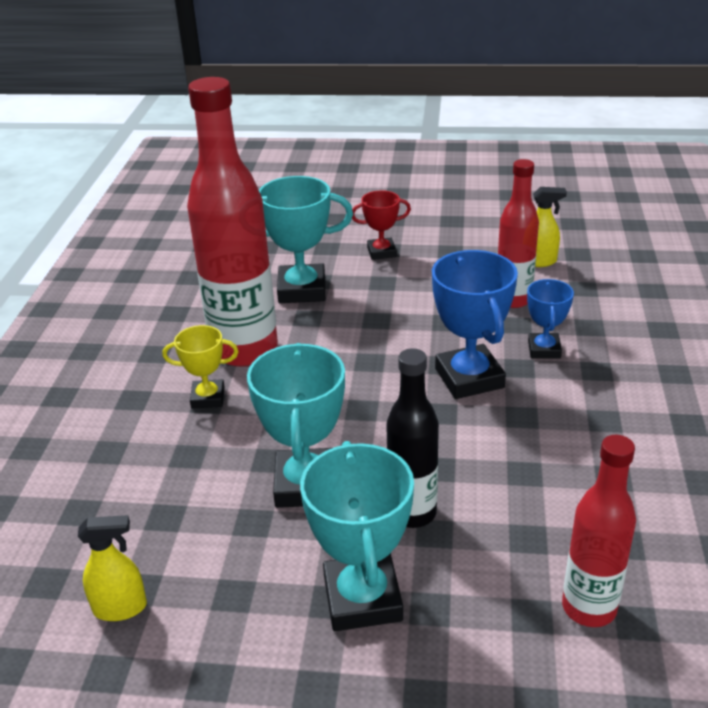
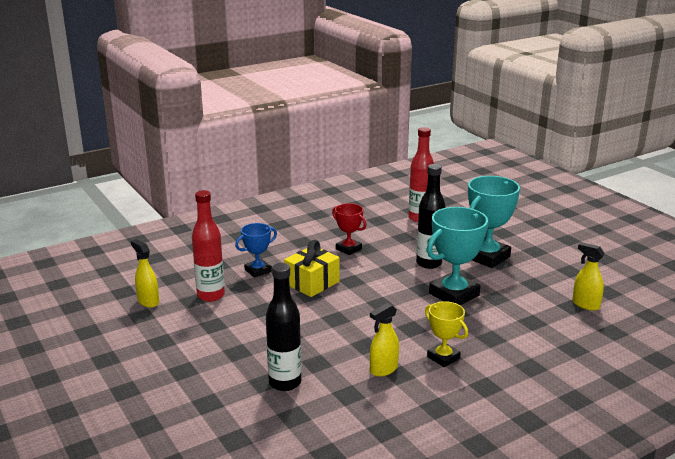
camera: 130 degrees left, 10 degrees down
red bottle [187,77,278,367] -> yellow spray bottle [370,303,399,377]
turquoise trophy [259,176,353,303] -> black bottle [266,263,302,391]
red trophy [352,190,411,260] -> red trophy moved to [332,203,367,255]
blue trophy [432,250,518,399] -> yellow gift [284,240,340,297]

